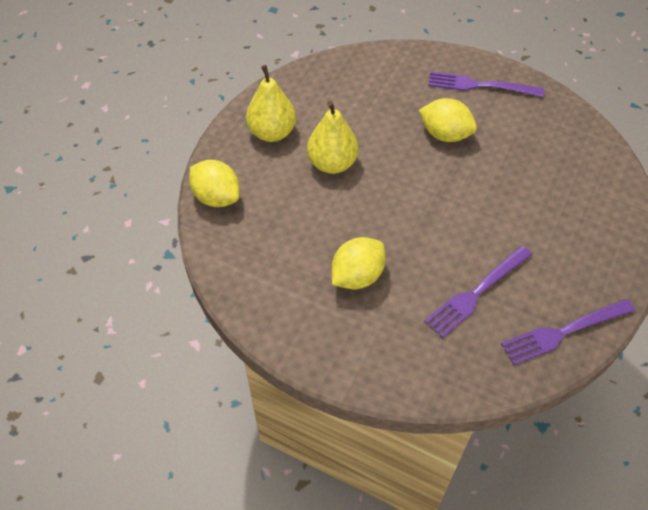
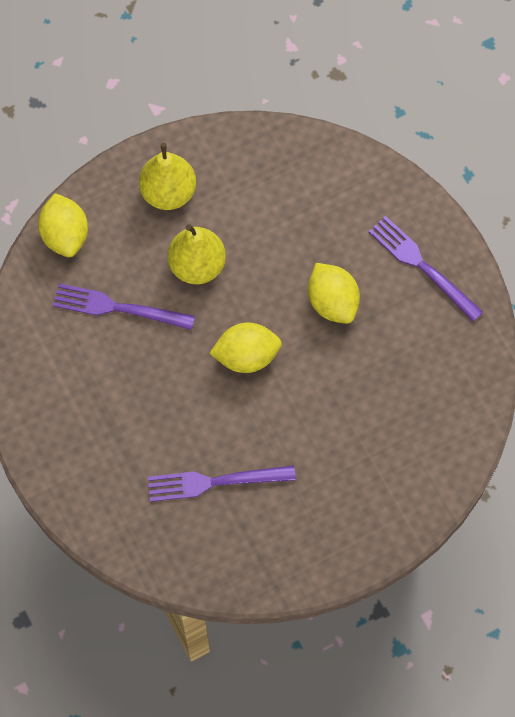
camera: 35 degrees right, 15 degrees up
yellow lemon [332,237,386,289] -> yellow lemon moved to [209,322,282,373]
purple fork [501,299,635,365] -> purple fork moved to [53,283,195,330]

